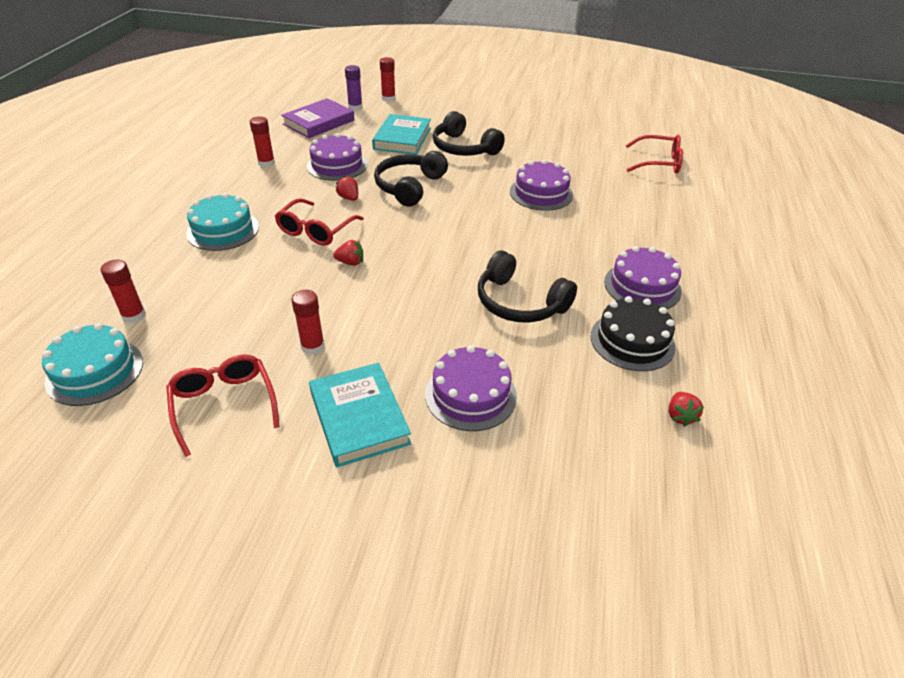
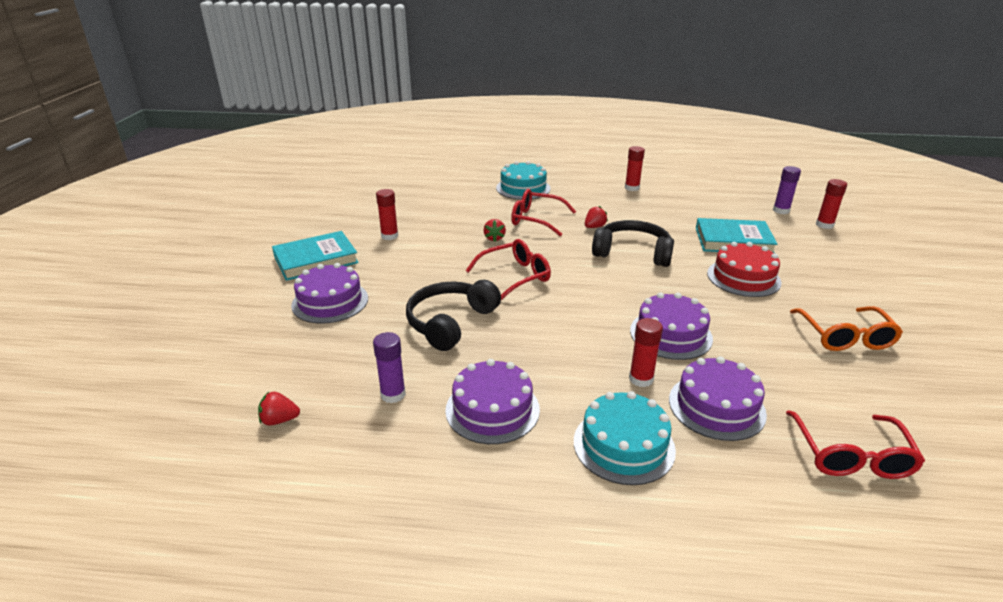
camera: 85 degrees right, 10 degrees down
turquoise cake [42,323,143,406] -> turquoise cake moved to [574,391,676,485]
red glue stick [101,260,146,323] -> red glue stick moved to [629,318,663,387]
red glasses [166,354,280,457] -> red glasses moved to [466,239,551,300]
purple book [281,98,355,138] -> none
purple cake [307,133,367,181] -> purple cake moved to [669,356,767,441]
black headphones [433,111,505,156] -> red cake [707,242,781,297]
black cake [591,296,676,371] -> purple glue stick [373,332,406,403]
none -> orange glasses [790,306,903,351]

